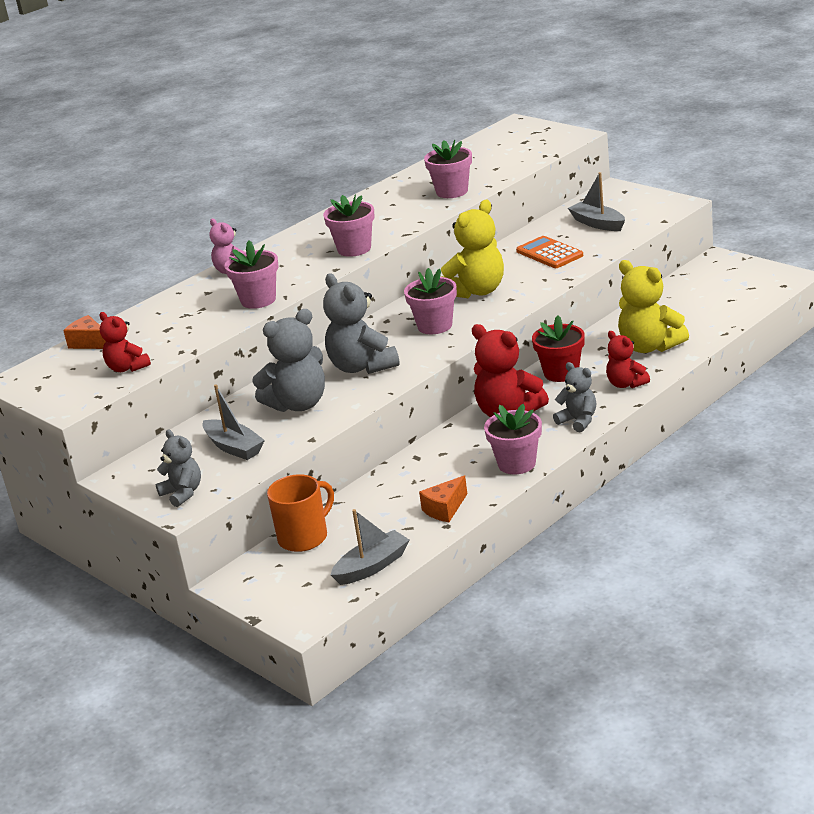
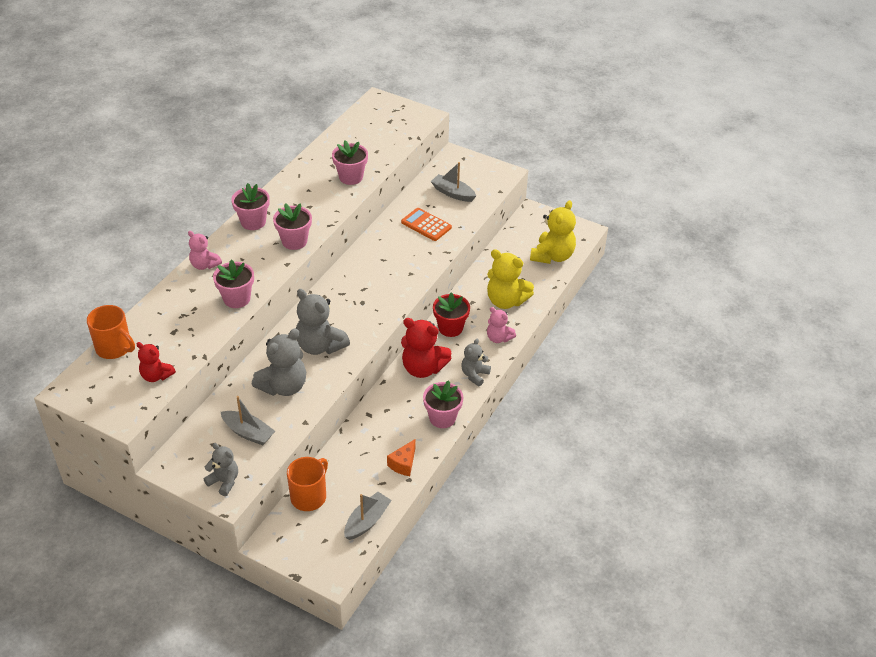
camera: 20 degrees left, 15 degrees up
orange cheese [63,315,106,349] -> orange mug [87,305,135,359]
pink flower pot [404,268,457,334] -> pink flower pot moved to [231,183,270,230]
yellow teddy bear [441,200,504,298] -> yellow teddy bear moved to [530,200,576,264]
grey teddy bear [553,362,596,433] -> grey teddy bear turned 90 degrees counterclockwise [461,339,491,386]
red teddy bear [606,331,650,388] -> pink teddy bear [487,307,516,343]

